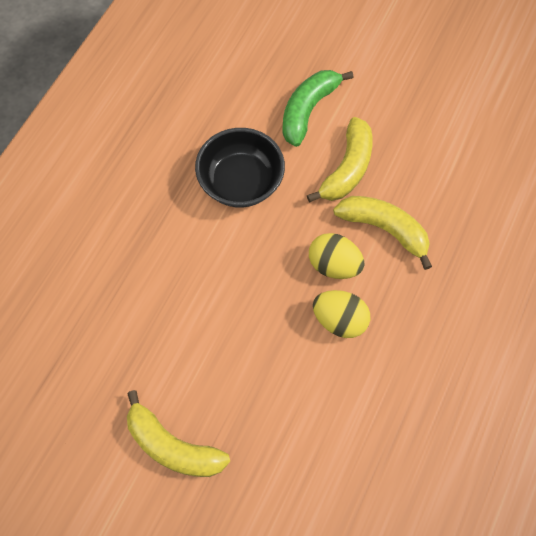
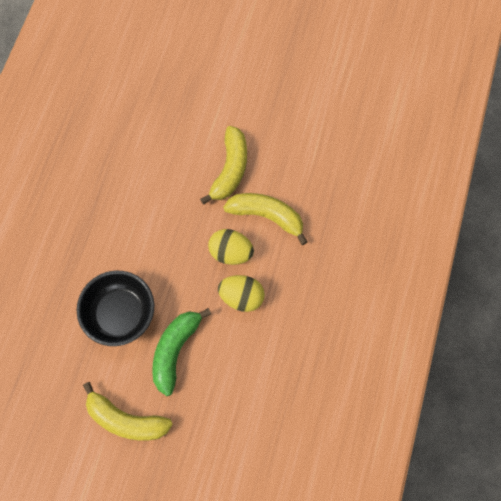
camera: 10 degrees left, 5 degrees up
black bowl [195,128,285,207] -> black bowl moved to [77,271,154,346]
green banana [282,70,354,147] -> green banana moved to [152,308,211,396]

